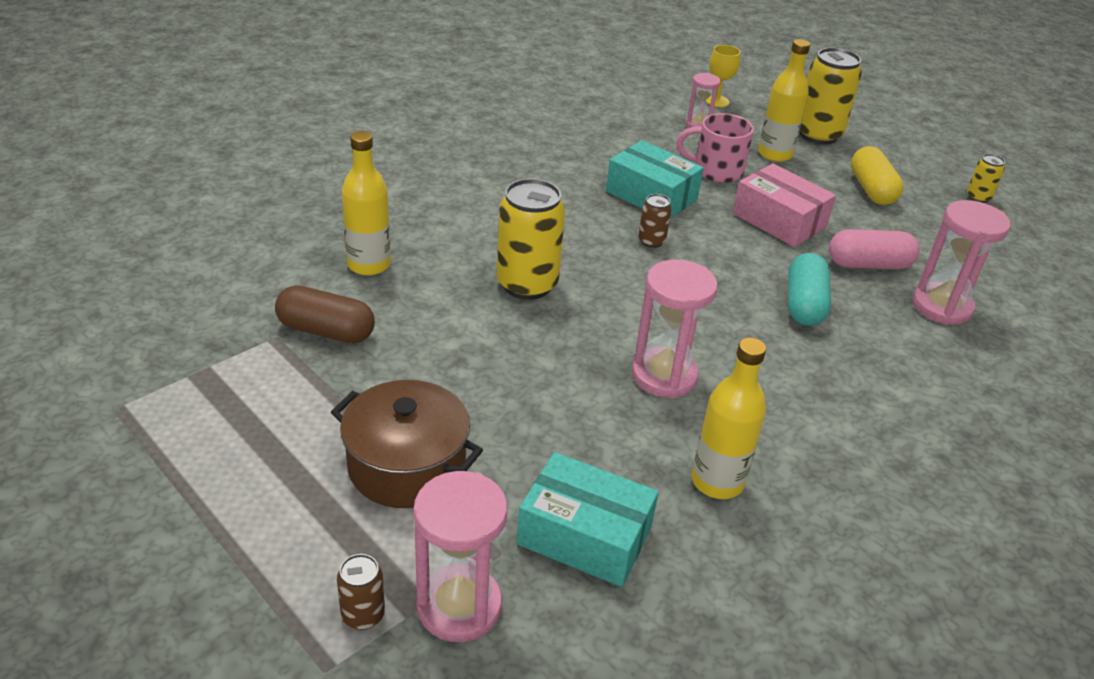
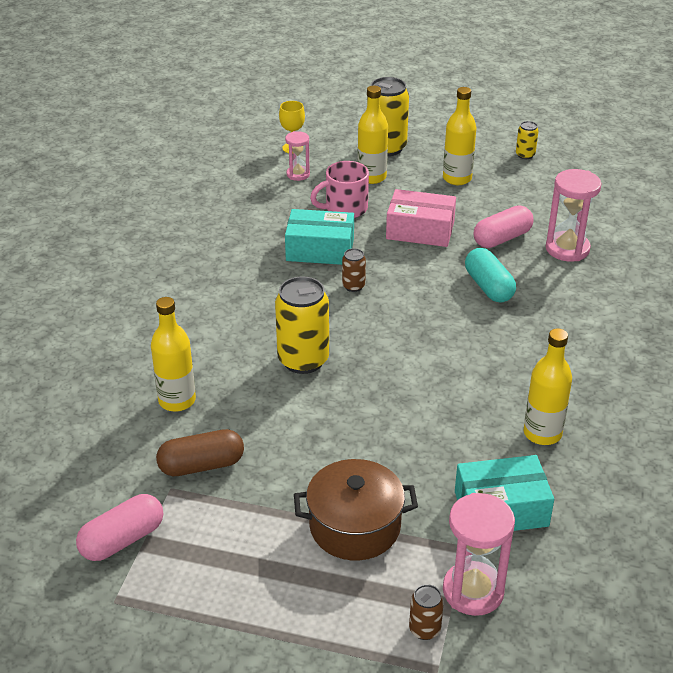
camera: 30 degrees left, 0 degrees up
pink hourglass [632,260,718,398] -> none
yellow capsule [851,146,904,205] -> yellow bottle [443,87,477,185]
none -> pink capsule [76,494,163,561]

